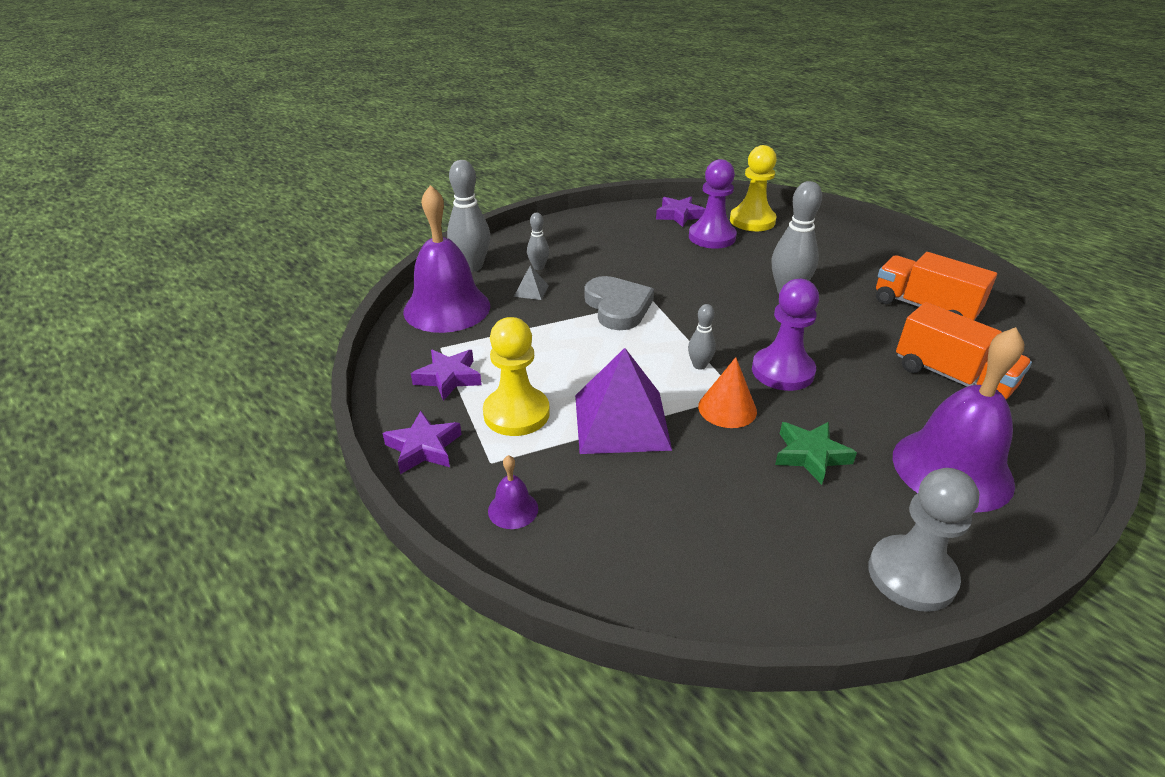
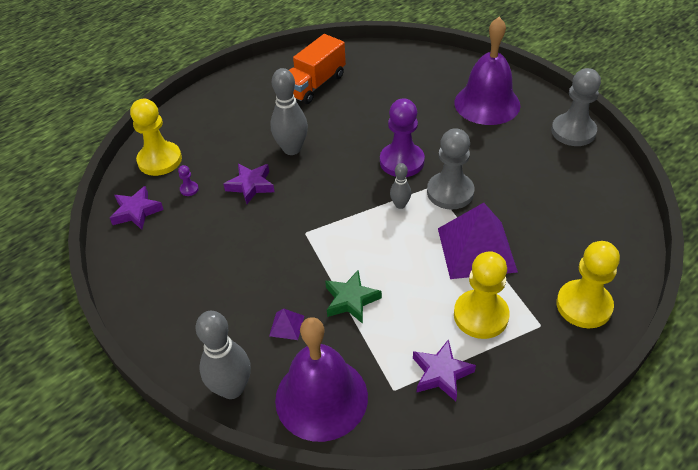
camera: 90 degrees left, 10 degrees up
purple star [382,411,462,474] -> purple star moved to [224,164,275,204]
purple bell [488,455,538,529] -> yellow pawn [556,241,620,328]
grey pyramid [514,266,549,300] -> purple pyramid [269,309,304,340]
grey bowling pin [527,213,549,270] -> none
grey heart [585,276,654,330] -> none
purple pawn [689,159,737,249] -> purple pawn [178,165,199,196], size x0.41
orange cone [698,357,757,428] -> grey pawn [427,128,475,210]
green star [775,422,857,485] -> green star moved to [325,270,382,324]
orange truck [896,302,1032,399] -> none

